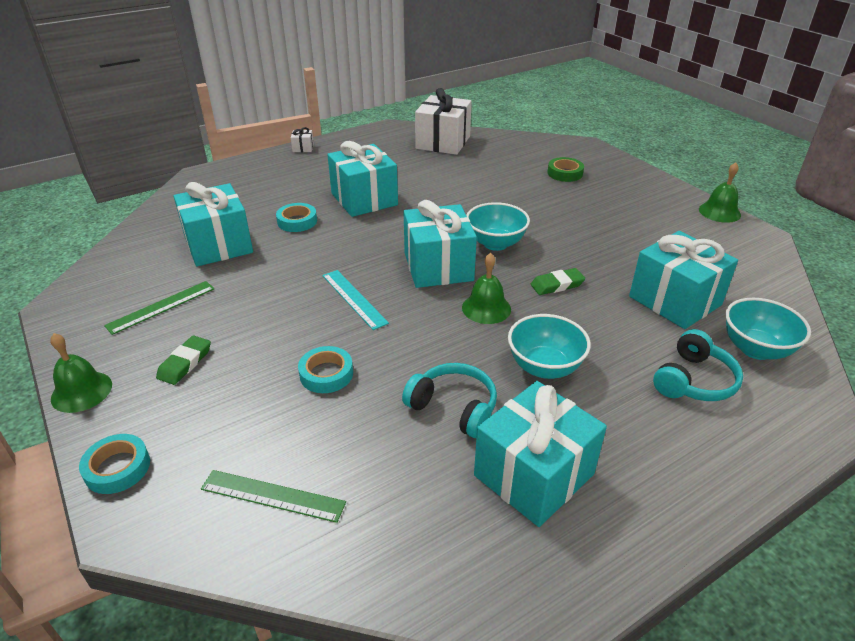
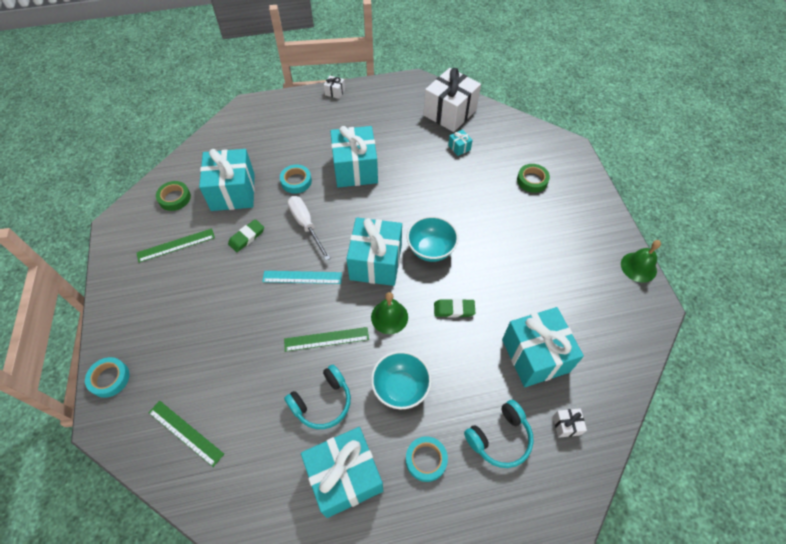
camera: 20 degrees right, 20 degrees up
green bell [50,333,112,413] -> none
green eraser [156,336,211,385] -> green eraser moved to [228,219,264,252]
turquoise tape [298,346,353,393] -> turquoise tape moved to [406,436,448,482]
turquoise ruler [322,270,389,330] -> turquoise ruler turned 75 degrees counterclockwise [262,271,342,284]
turquoise headphones [402,363,497,438] -> turquoise headphones turned 90 degrees clockwise [284,365,351,429]
turquoise bowl [725,298,811,360] -> white gift [553,408,587,438]
none -> green tape [156,181,191,211]
none -> green ruler [284,327,369,352]
none -> white screwdriver [287,196,331,261]
none -> turquoise gift [448,130,472,156]

